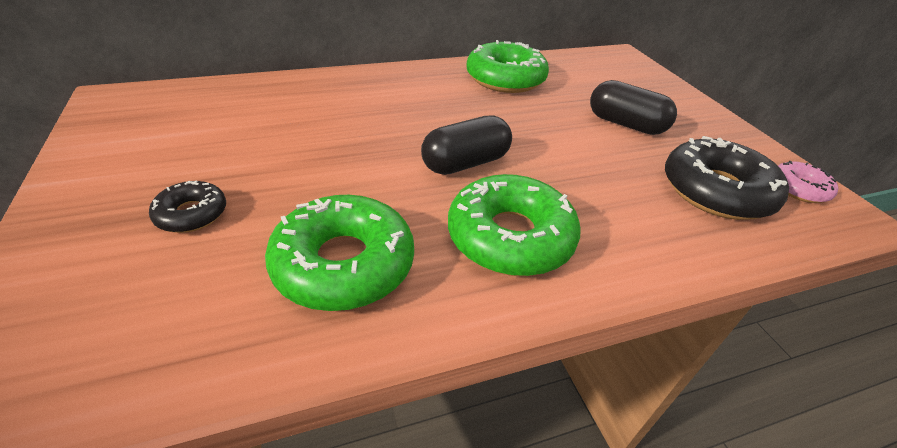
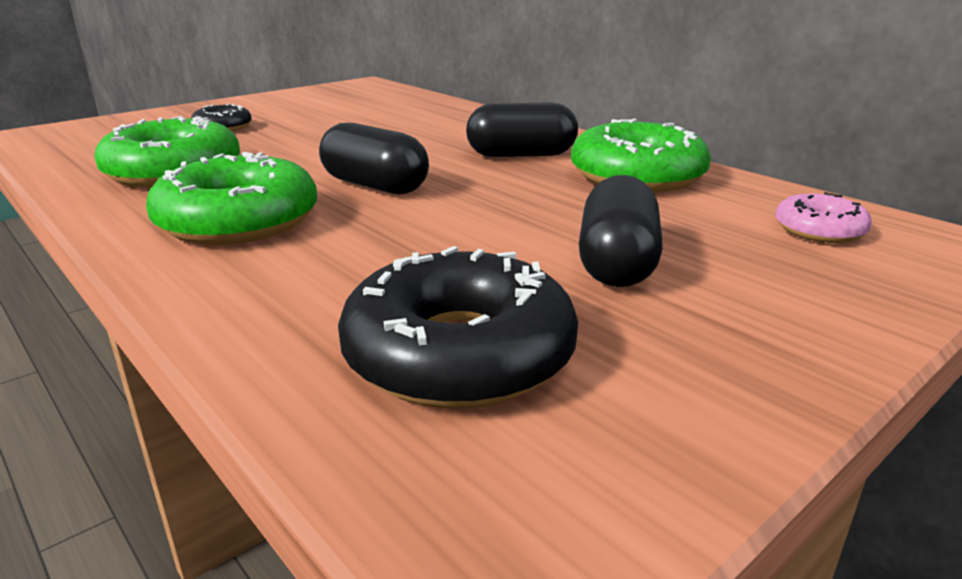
camera: 70 degrees right, 15 degrees down
pink donut [778,161,838,203] -> pink donut moved to [775,192,872,243]
none -> black capsule [466,102,578,157]

